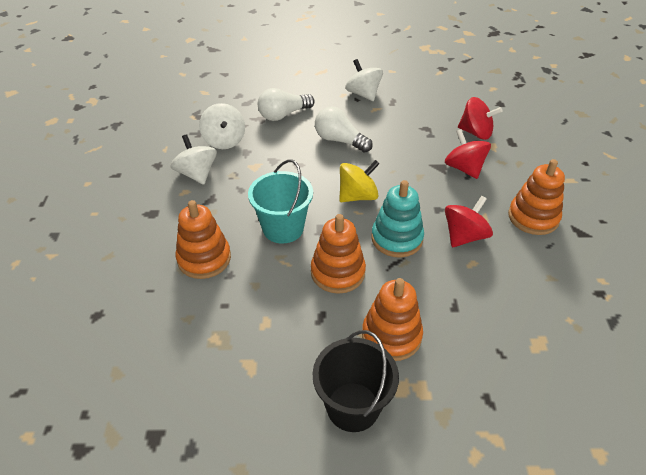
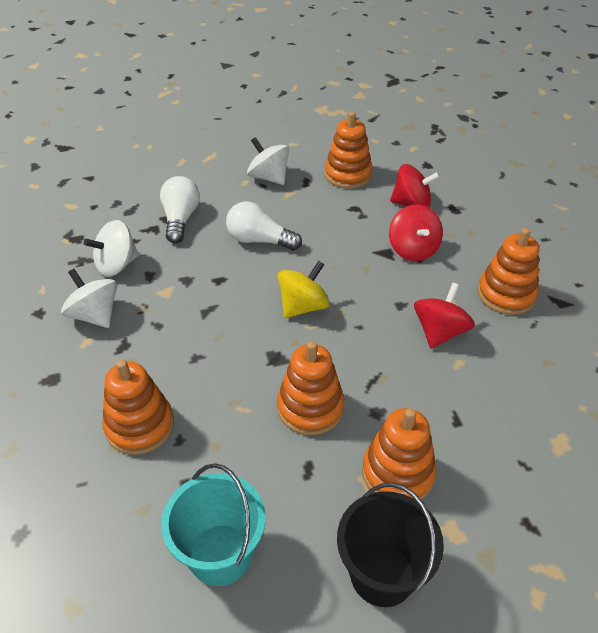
camera: 15 degrees left, 0 degrees up
white spinning top [199,103,245,149] -> white spinning top turned 90 degrees clockwise [84,220,139,277]
turquoise bucket [248,160,313,244] -> turquoise bucket moved to [161,463,266,586]
white light bulb [258,88,315,121] -> white light bulb turned 135 degrees clockwise [160,176,200,243]
turquoise stacking toy [372,180,424,257] -> none
red spinning top [445,129,491,179] -> red spinning top turned 150 degrees counterclockwise [389,205,443,261]
none -> orange stacking toy [325,112,373,189]

